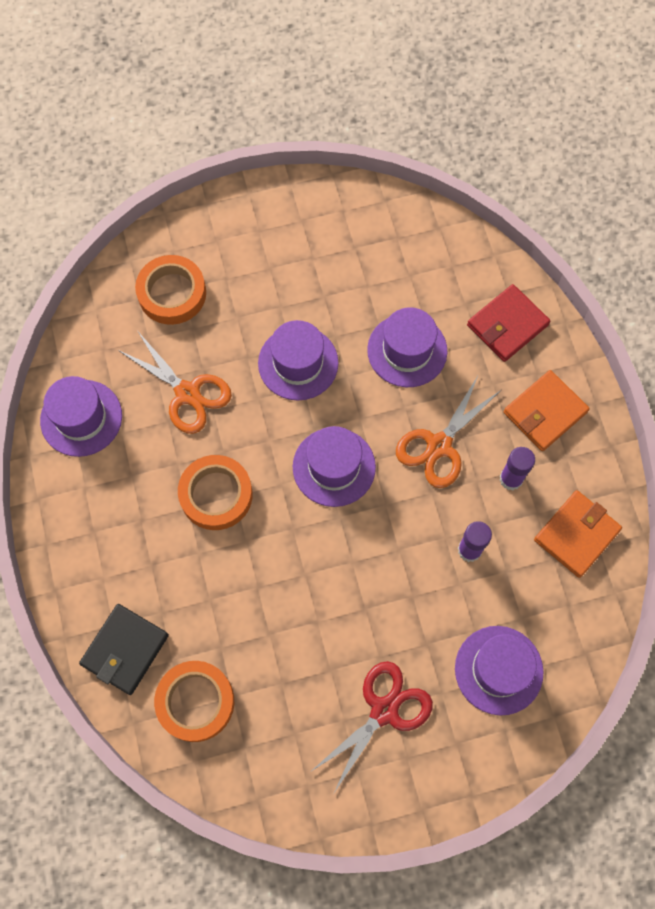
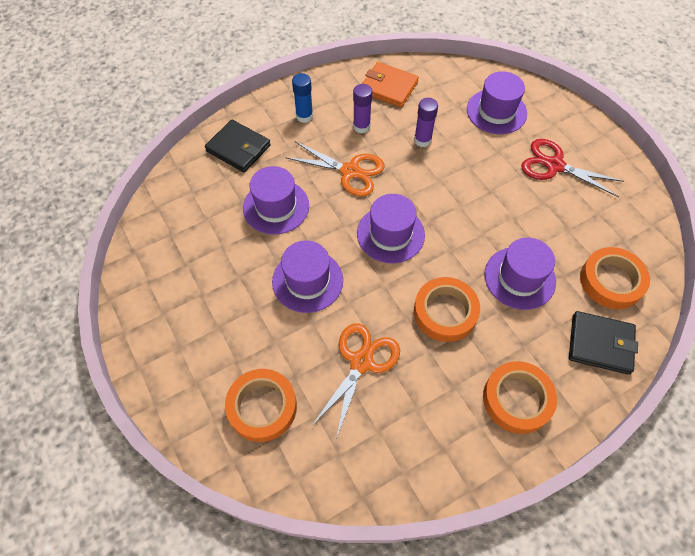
camera: 105 degrees left, 10 degrees down
purple hat [40,376,122,457] -> purple hat moved to [484,238,556,310]
red wallet [467,284,550,362] -> black wallet [205,120,271,172]
orange wallet [504,370,590,451] -> blue glue stick [292,73,313,123]
none -> orange tape [483,361,557,434]

